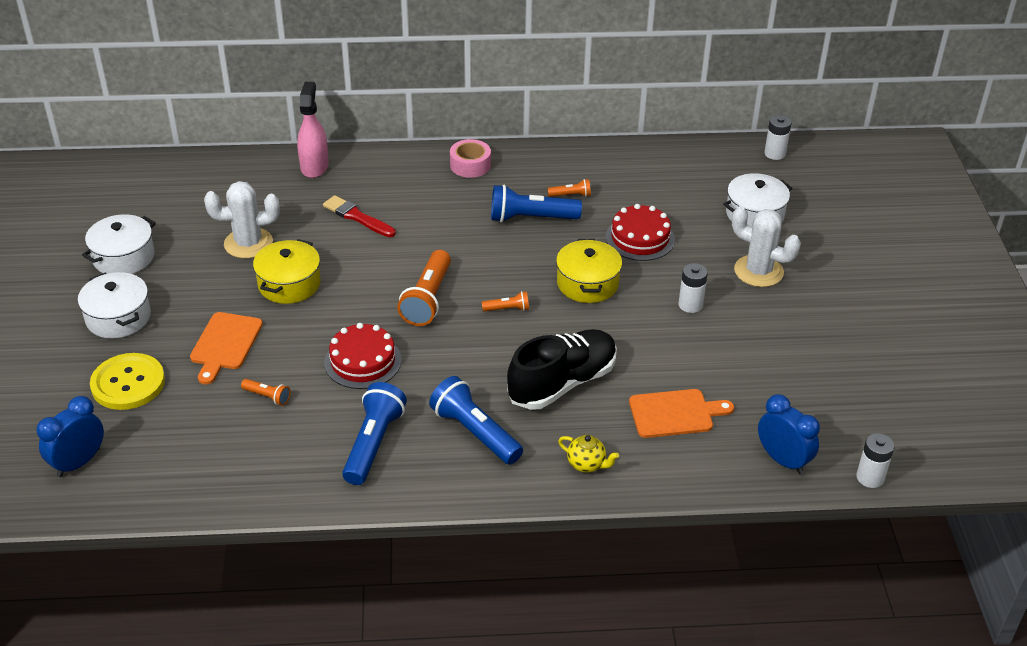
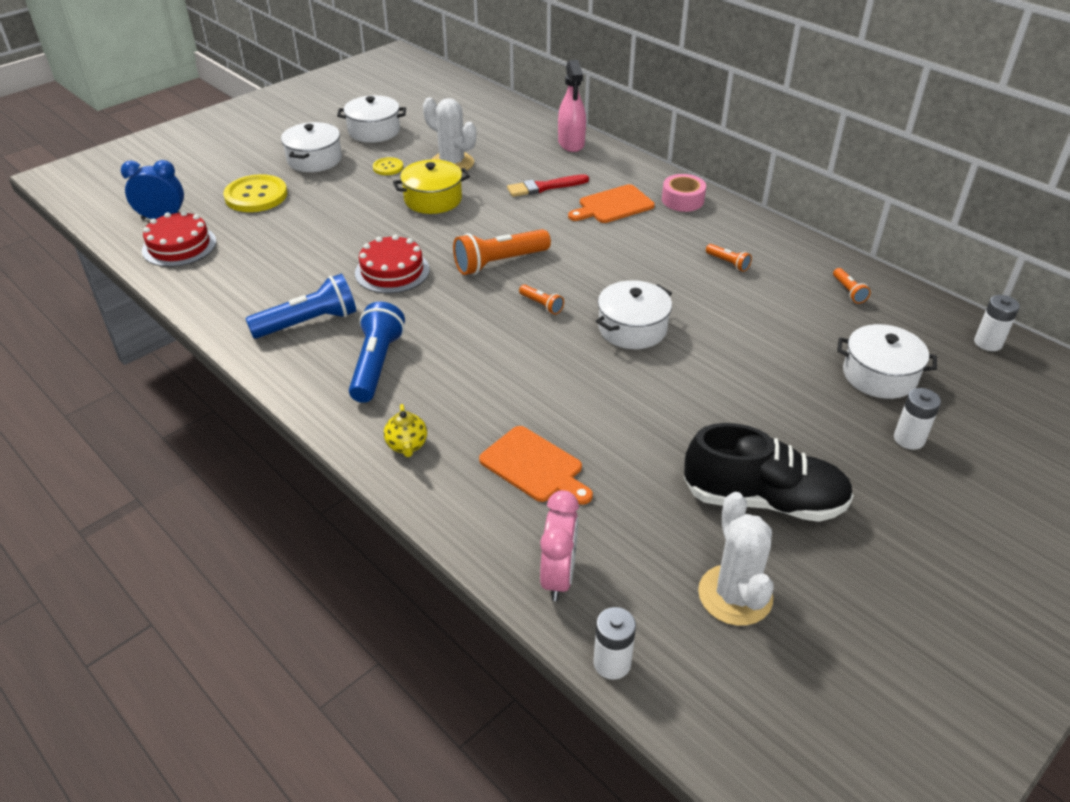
camera: 50 degrees right, 0 degrees up
orange cutting board [190,312,263,384] -> orange cutting board moved to [568,184,655,223]
orange flashlight [241,379,291,406] -> orange flashlight moved to [833,268,871,304]
pink spray bottle [297,82,329,178] -> pink spray bottle turned 120 degrees clockwise [558,60,586,152]
red brush [323,195,396,237] -> red brush turned 105 degrees counterclockwise [507,174,589,197]
blue flashlight [491,185,582,223] -> none
black shoe [507,329,617,410] -> black shoe moved to [684,423,854,522]
yellow pot [556,239,622,303] -> white pot [596,280,672,349]
red cake [606,204,675,261] -> red cake moved to [142,211,216,267]
white battery [679,263,708,313] -> white battery moved to [894,388,941,450]
white cactus [732,206,801,287] -> white cactus moved to [698,492,773,626]
blue clock [758,394,820,474] -> pink clock [540,490,579,601]
none -> yellow button [373,157,403,175]

